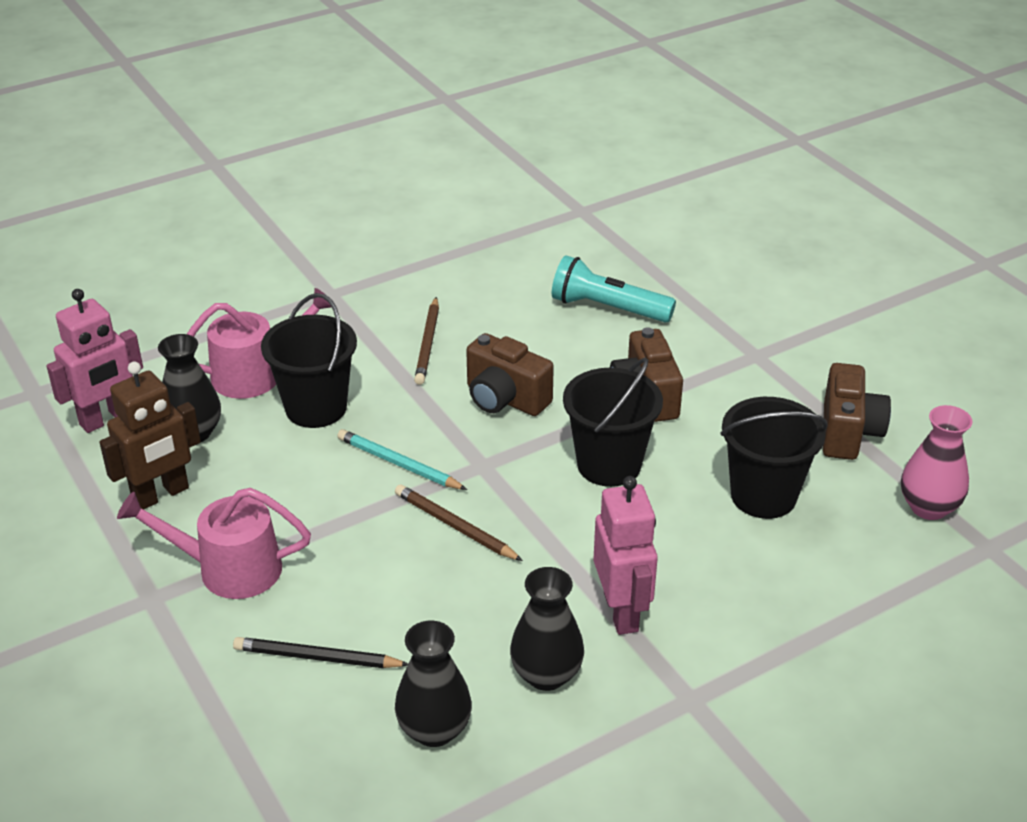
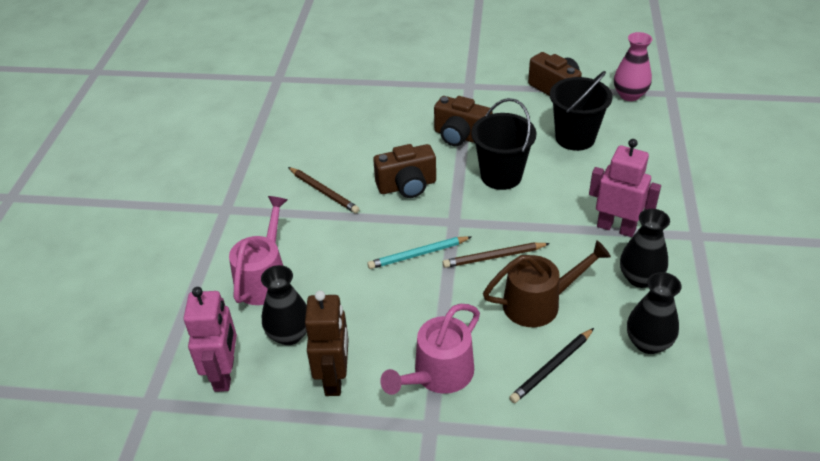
camera: 50 degrees left, 5 degrees up
black bucket [261,293,357,428] -> none
turquoise flashlight [552,255,676,323] -> none
none -> brown watering can [483,240,611,327]

